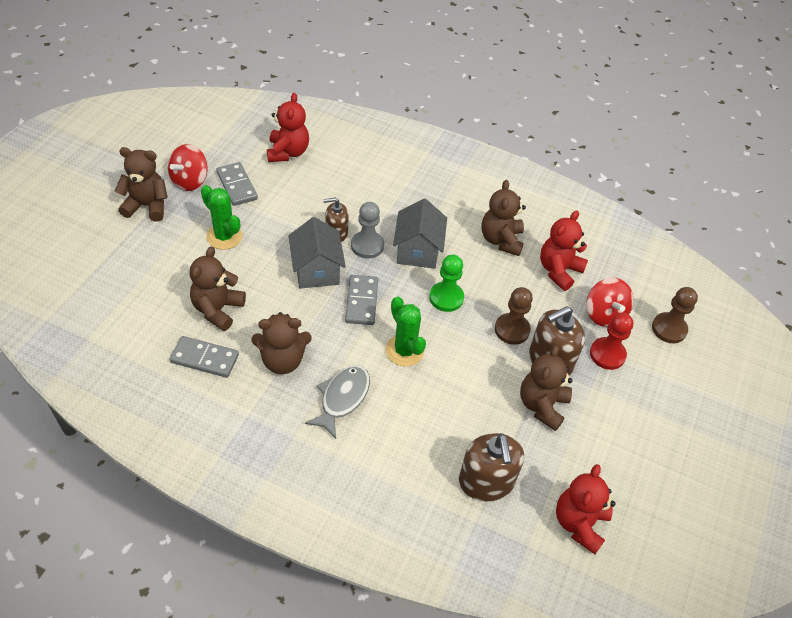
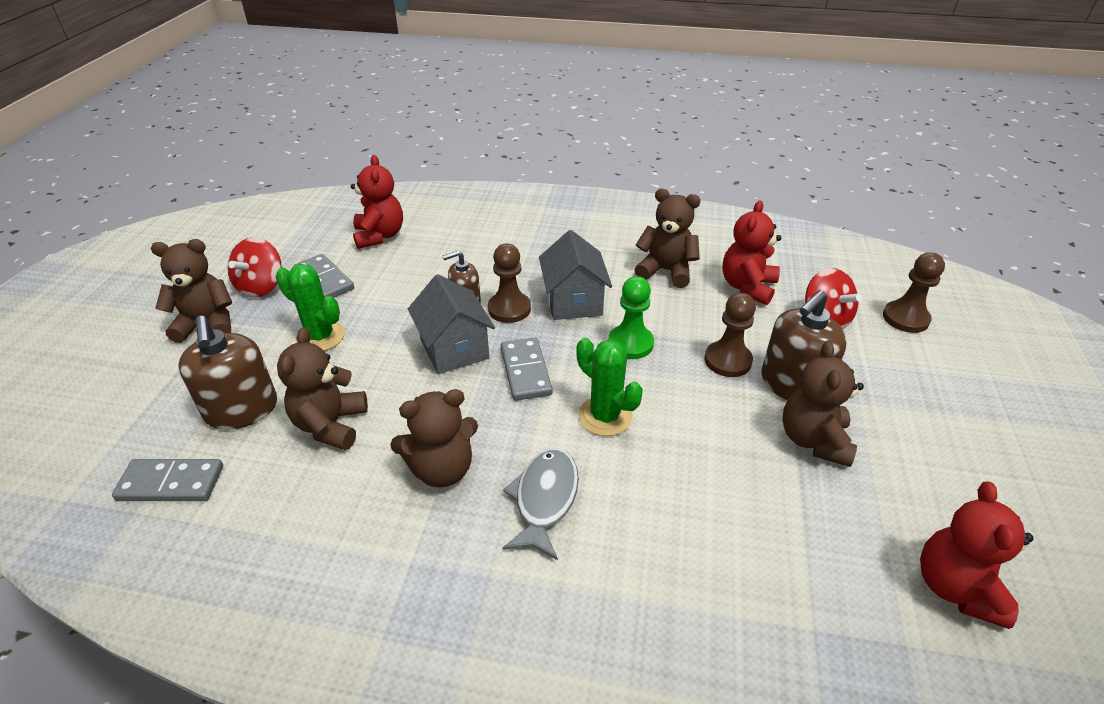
camera: 10 degrees left, 10 degrees down
grey domino [170,336,239,378] -> grey domino moved to [112,459,223,501]
grey pawn [351,202,384,259] -> brown pawn [488,243,531,323]
brown soap dispenser [459,433,524,501] -> brown soap dispenser moved to [178,316,277,430]
brown teddy bear [481,180,526,256] -> brown teddy bear turned 120 degrees clockwise [634,189,701,288]
red pawn [590,313,633,370] -> none

